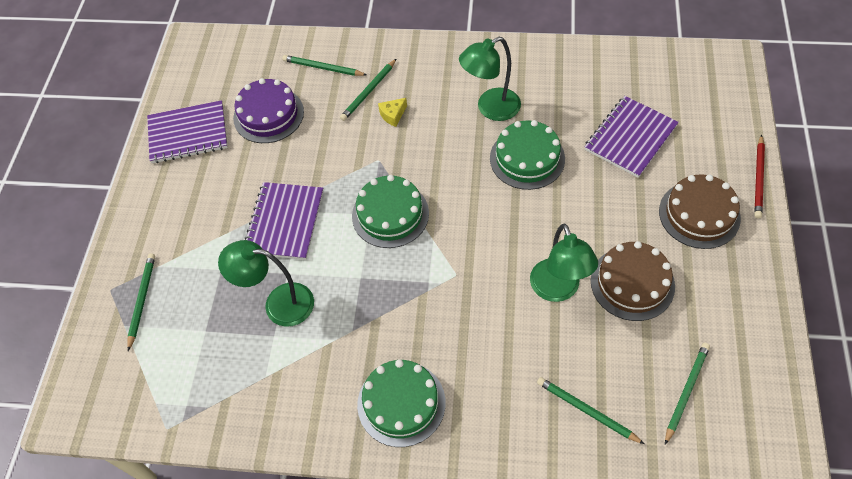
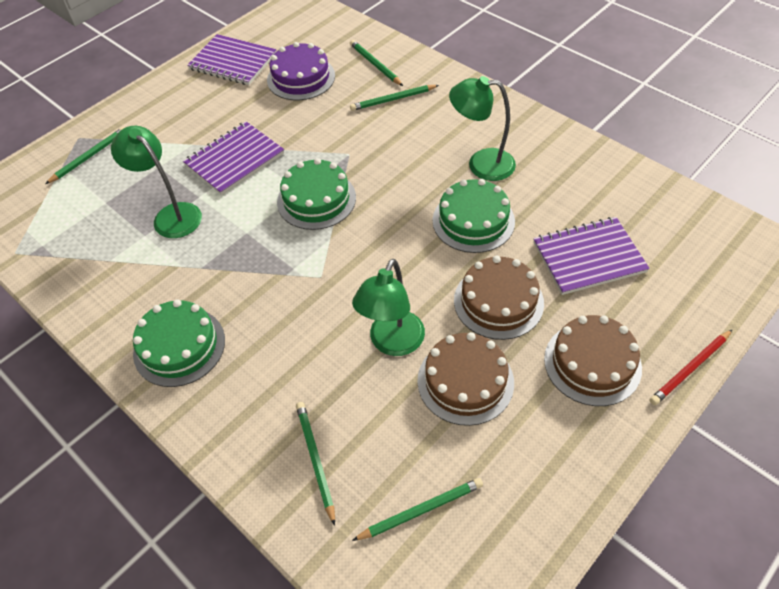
camera: 35 degrees right, 5 degrees down
yellow cheese [378,98,407,127] -> none
none -> brown cake [454,256,544,340]

